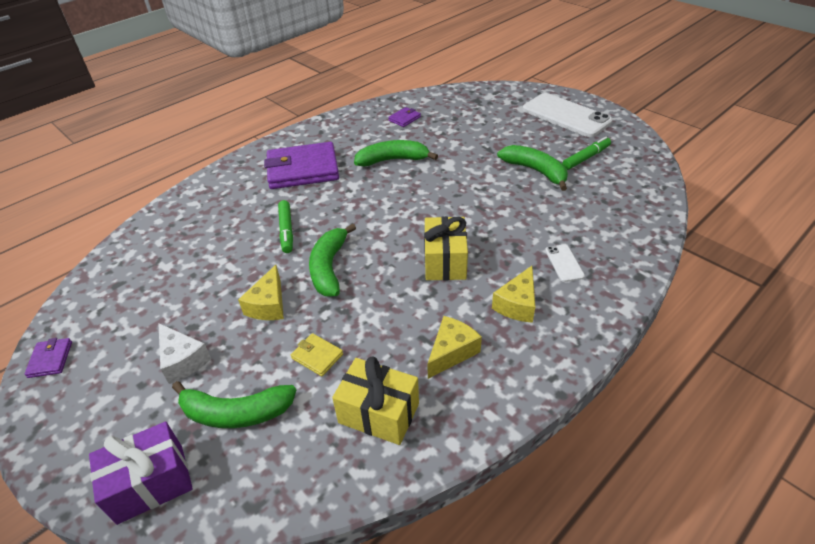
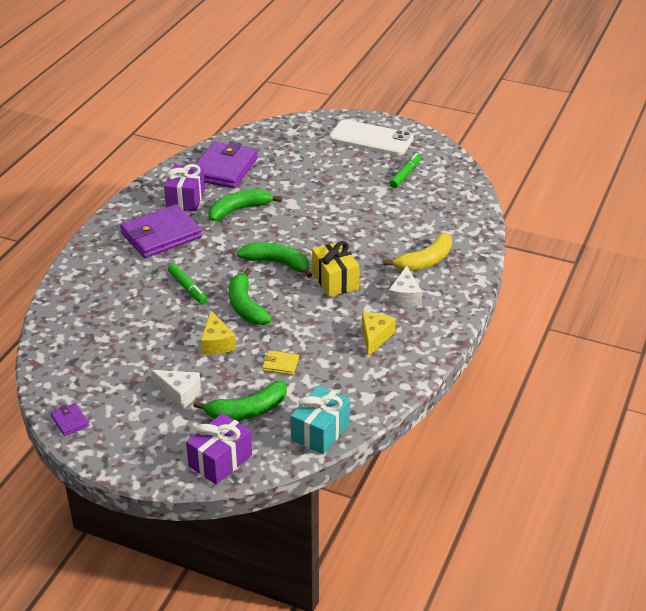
camera: 25 degrees left, 5 degrees down
yellow gift [332,356,419,445] -> none
purple wallet [388,107,421,127] -> purple wallet [196,141,258,188], size x2.33
yellow cheese [492,266,535,323] -> white cheese [388,266,422,307]
green banana [497,145,568,191] -> green banana moved to [237,242,312,278]
white phone [545,244,585,282] -> yellow banana [383,233,452,271]
none -> purple gift [164,164,205,211]
none -> turquoise gift [291,386,350,454]

